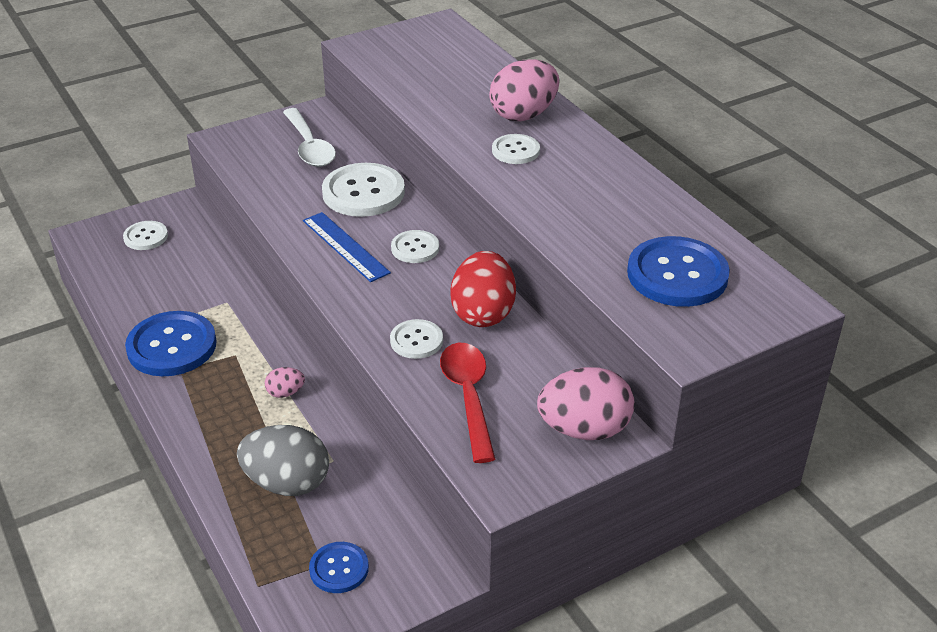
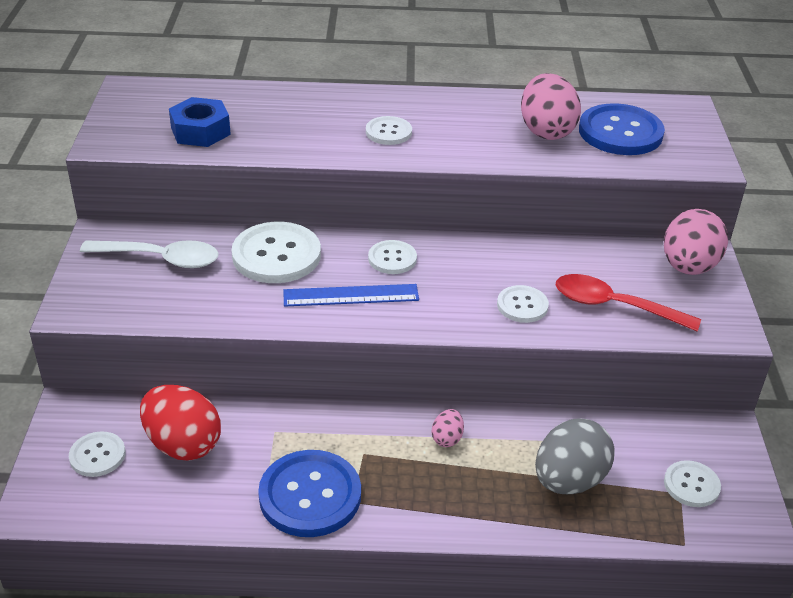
camera: 60 degrees left, 0 degrees up
blue button [309,542,369,593] -> white button [664,460,721,507]
red egg [450,251,516,327] -> red egg moved to [140,385,221,461]
pink egg [489,59,560,121] -> pink egg moved to [521,73,581,140]
none -> blue nut [169,97,231,147]

